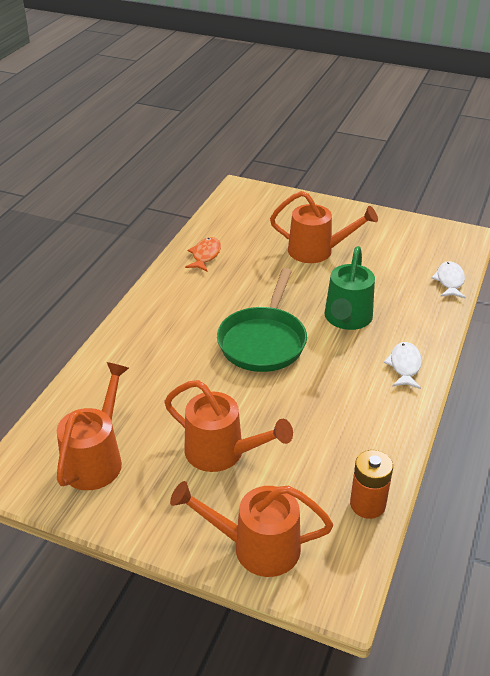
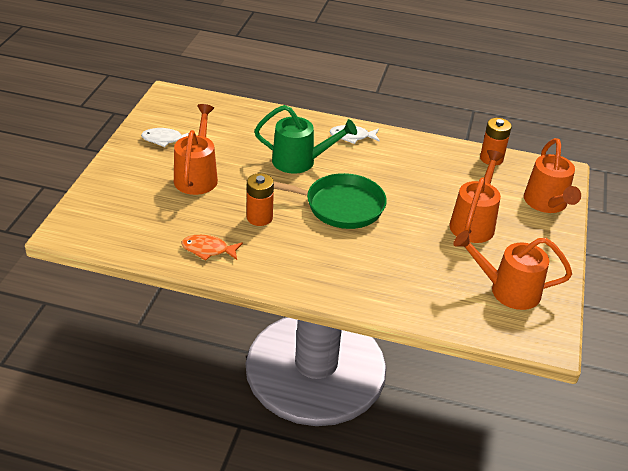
camera: 100 degrees left, 0 degrees up
white fish [431,261,466,299] -> white fish moved to [141,128,189,147]
none -> orange battery [247,173,274,226]

